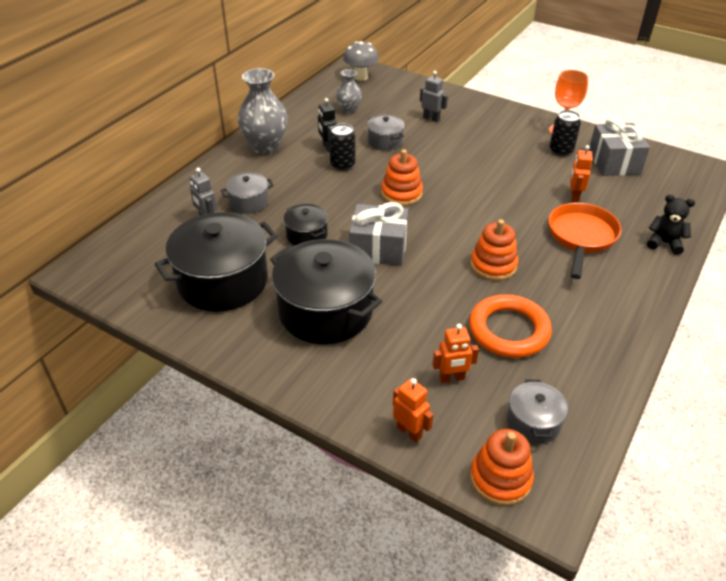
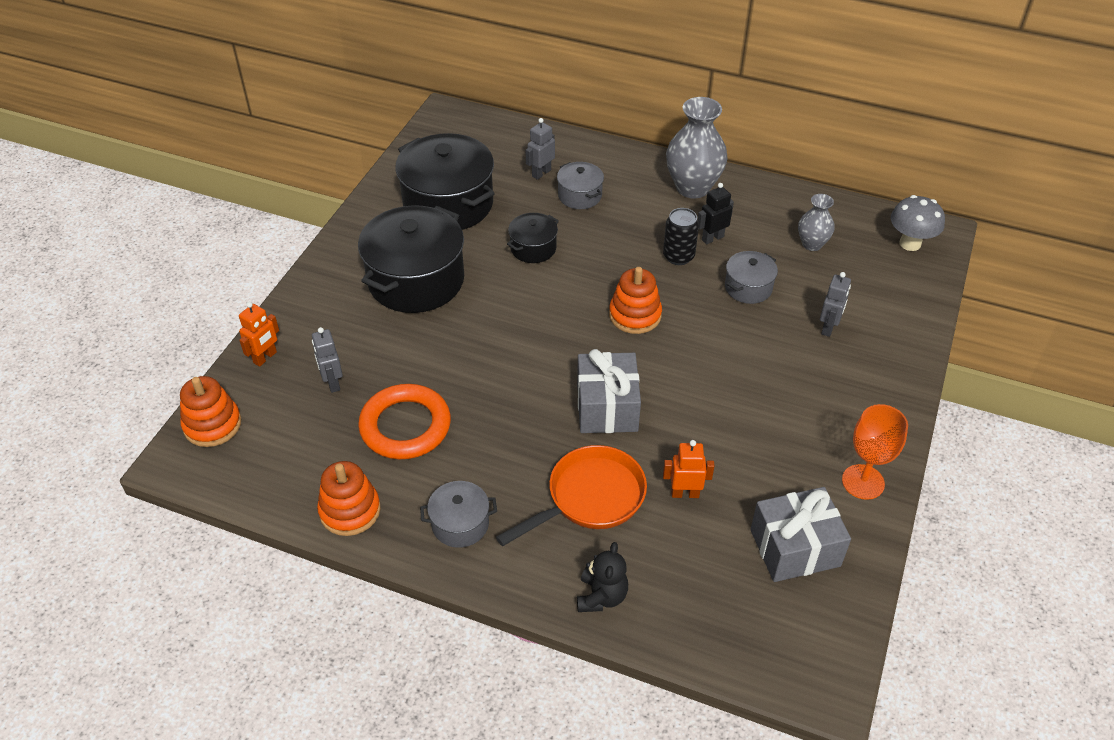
camera: 80 degrees right, 5 degrees up
grey gift [349,202,408,266] -> grey gift moved to [577,349,641,433]
orange robot [433,324,479,383] -> grey robot [312,327,343,393]
orange stacking toy [470,219,518,281] -> orange stacking toy moved to [317,461,381,536]
grey pot [507,379,568,444] -> grey pot moved to [420,481,497,548]
orange pan [549,203,621,279] -> orange pan turned 45 degrees counterclockwise [496,445,647,546]
black can [550,110,581,157] -> none

